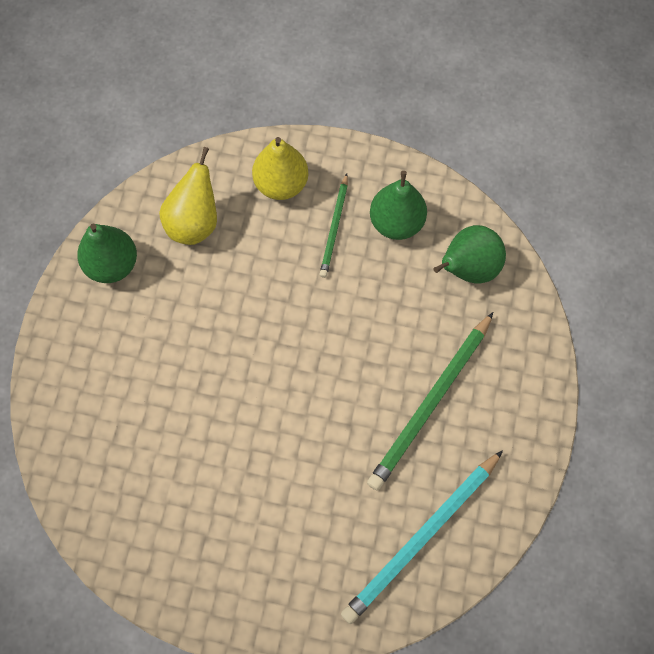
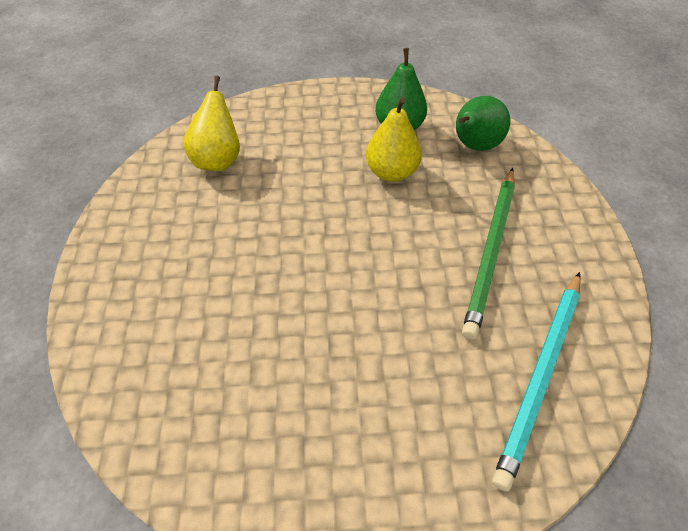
camera: 15 degrees left, 15 degrees down
green pear [77,224,137,283] -> none
yellow pear [252,137,309,200] -> yellow pear moved to [366,97,422,182]
green pencil [319,173,348,278] -> none

